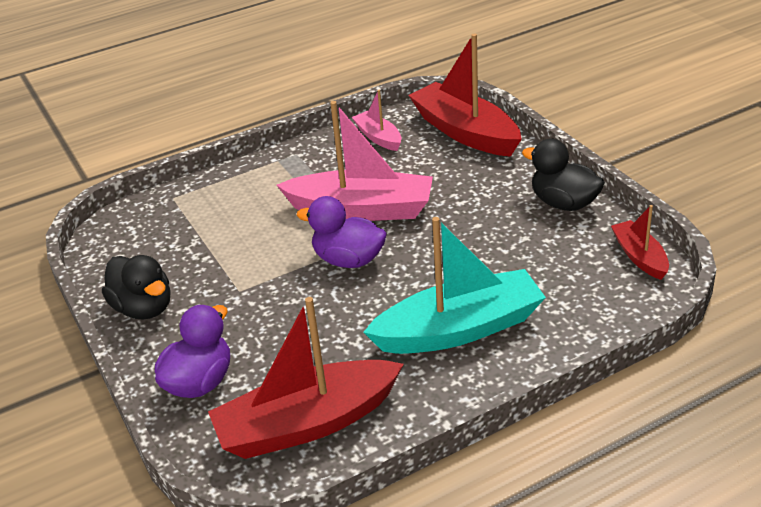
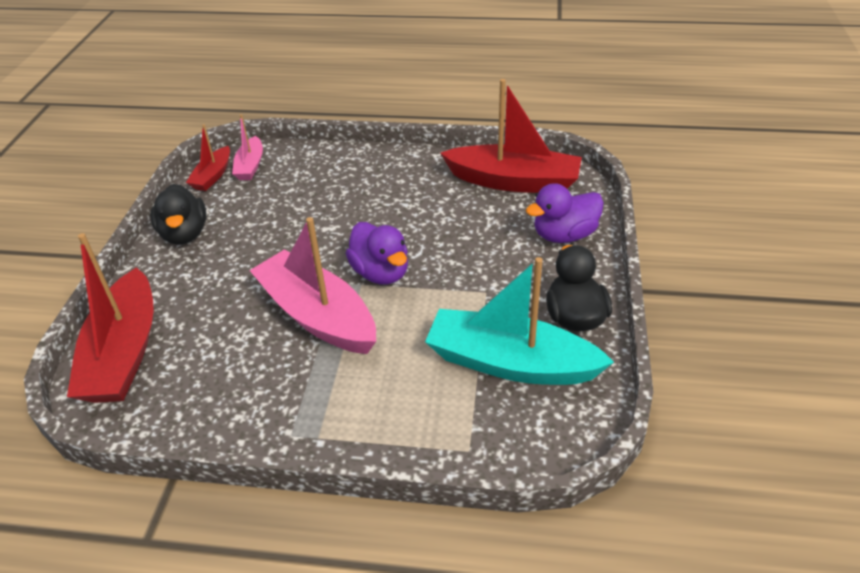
camera: 145 degrees left, 5 degrees up
pink boat [352,90,401,151] -> pink boat moved to [232,114,263,180]
turquoise boat [363,217,546,354] -> turquoise boat moved to [425,257,614,385]

